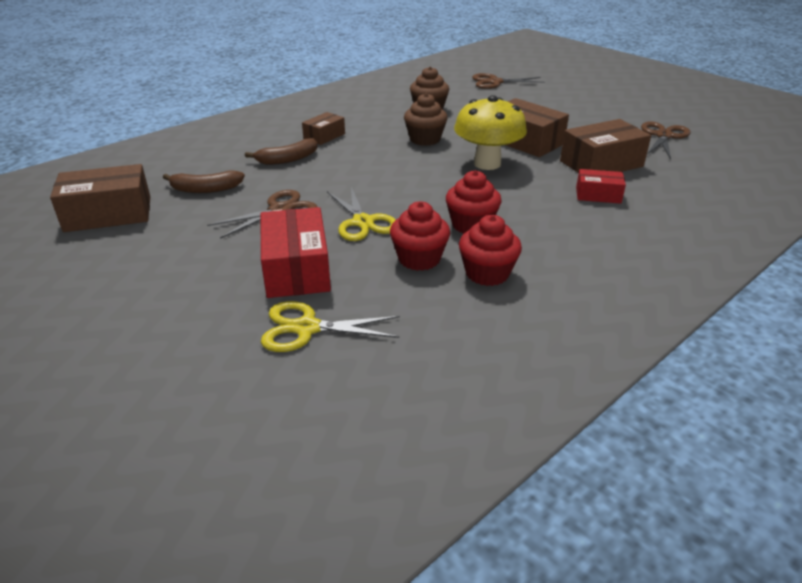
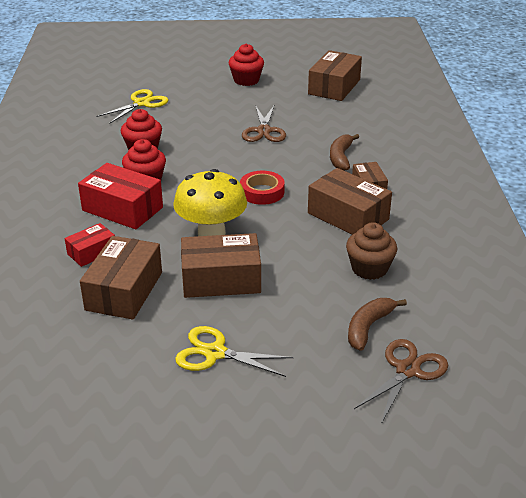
camera: 130 degrees right, 0 degrees up
brown banana [163,171,245,193] -> brown banana moved to [348,298,407,351]
red box [260,207,331,298] -> red box moved to [78,163,163,229]
yellow scissors [327,187,396,241] -> yellow scissors moved to [175,326,294,377]
brown cupcake [404,93,448,146] -> none
red cupcake [459,215,522,286] -> red cupcake moved to [229,44,264,86]
brown scissors [641,121,690,159] -> none
none -> red tape [240,171,285,205]
none -> brown box [308,168,392,235]

